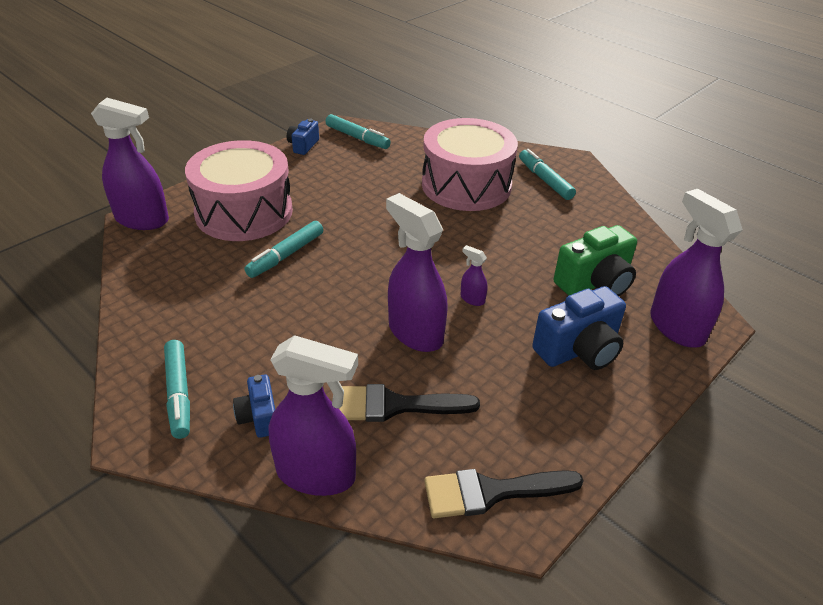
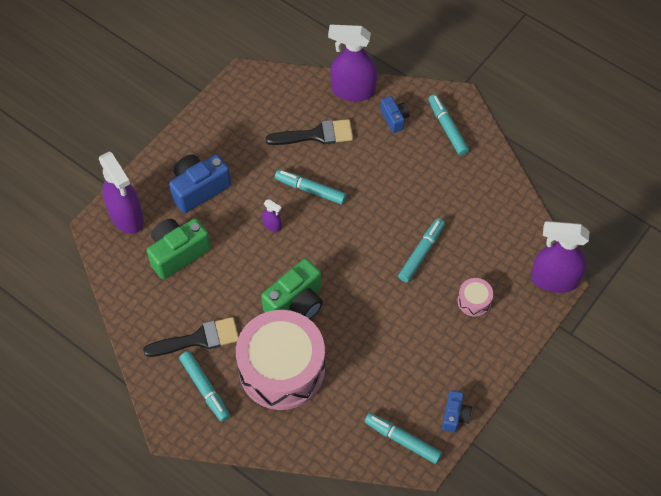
camera: 175 degrees right, 20 degrees up
pink drum [185,140,293,241] -> pink drum [458,278,493,317], size x0.40
purple spray bottle [386,193,448,352] -> turquoise marker [275,170,347,204]
black brush [424,469,584,518] -> black brush moved to [143,317,239,357]
none -> green camera [261,258,323,319]

